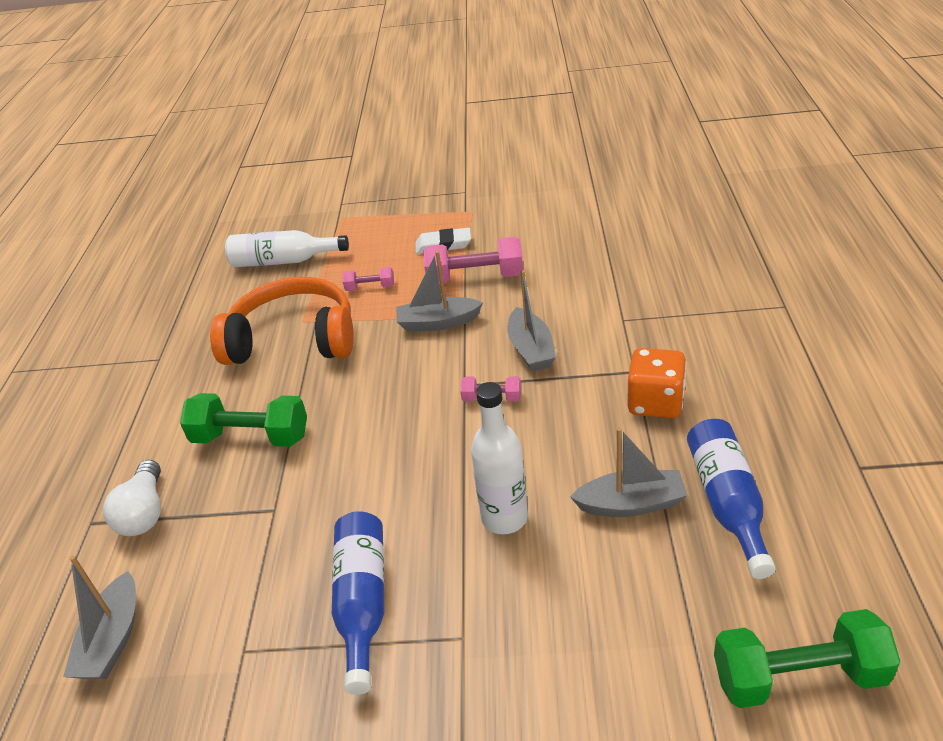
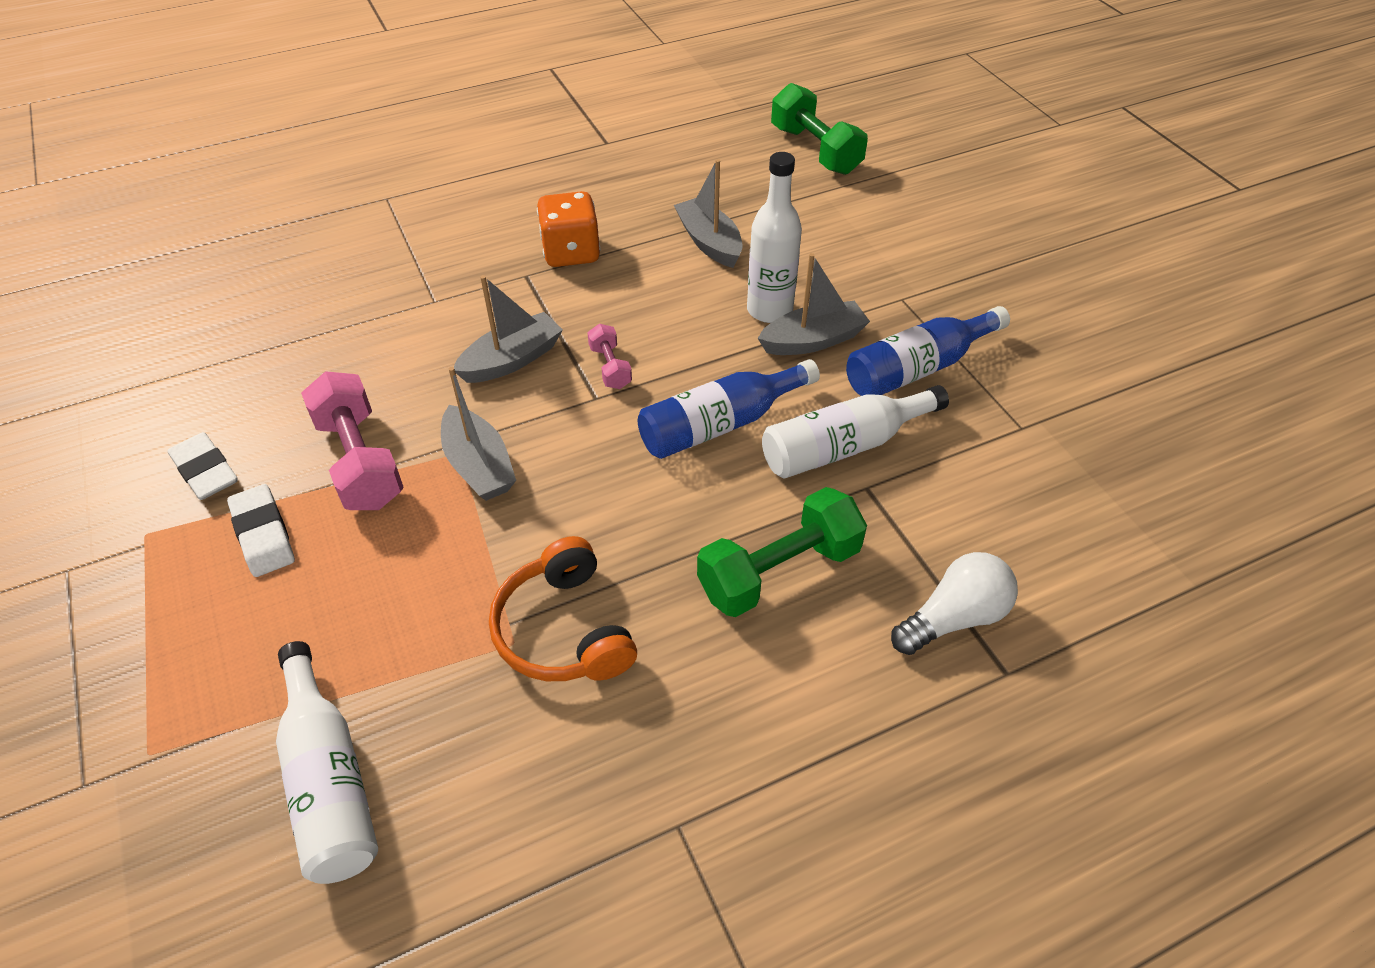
camera: 120 degrees left, 10 degrees up
grey boat [63,556,136,679] -> grey boat moved to [758,253,870,355]
green dumbbell [180,393,307,447] -> green dumbbell turned 75 degrees clockwise [697,487,867,617]
orange headphones [210,277,354,365] -> orange headphones [489,536,637,681], size x0.66
pink dumbbell [343,267,394,291] -> none
blue bottle [687,419,776,579] -> blue bottle moved to [638,359,820,459]
none -> white eraser [167,432,238,500]
none -> white bottle [762,385,949,478]

